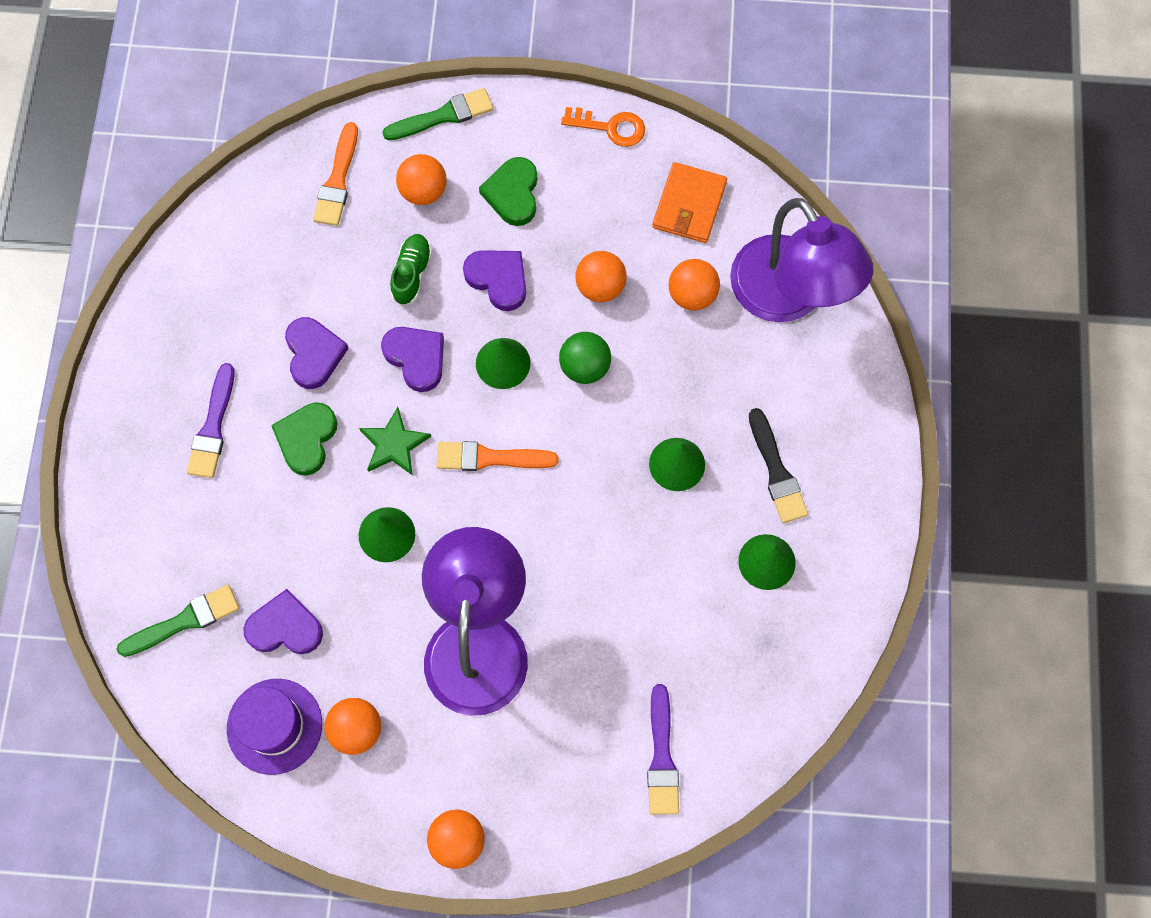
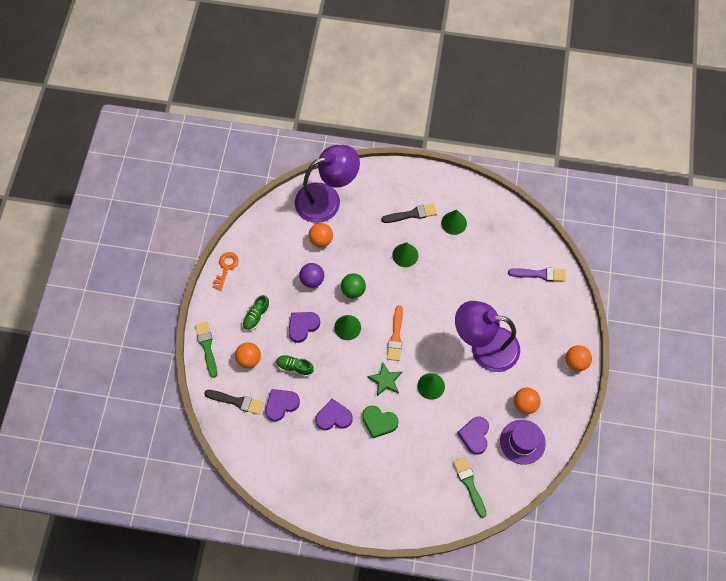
camera: 85 degrees left, 5 degrees down
purple brush [186,363,235,478] -> none
orange brush [313,122,358,226] -> black brush [204,390,264,415]
purple heart [381,327,444,392] -> purple heart moved to [265,389,300,421]
green heart [479,157,537,226] -> green shoe [243,295,270,331]
orange ball [575,251,627,302] -> purple ball [299,263,324,288]
orange wallet [653,162,727,243] -> none

